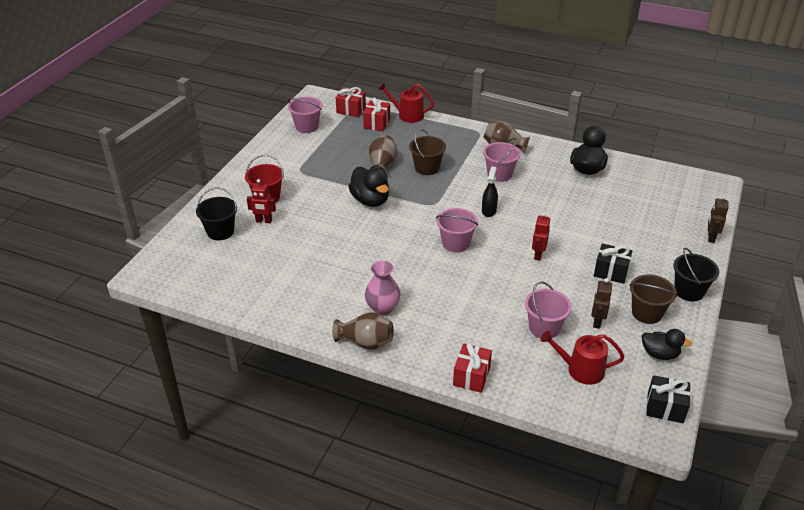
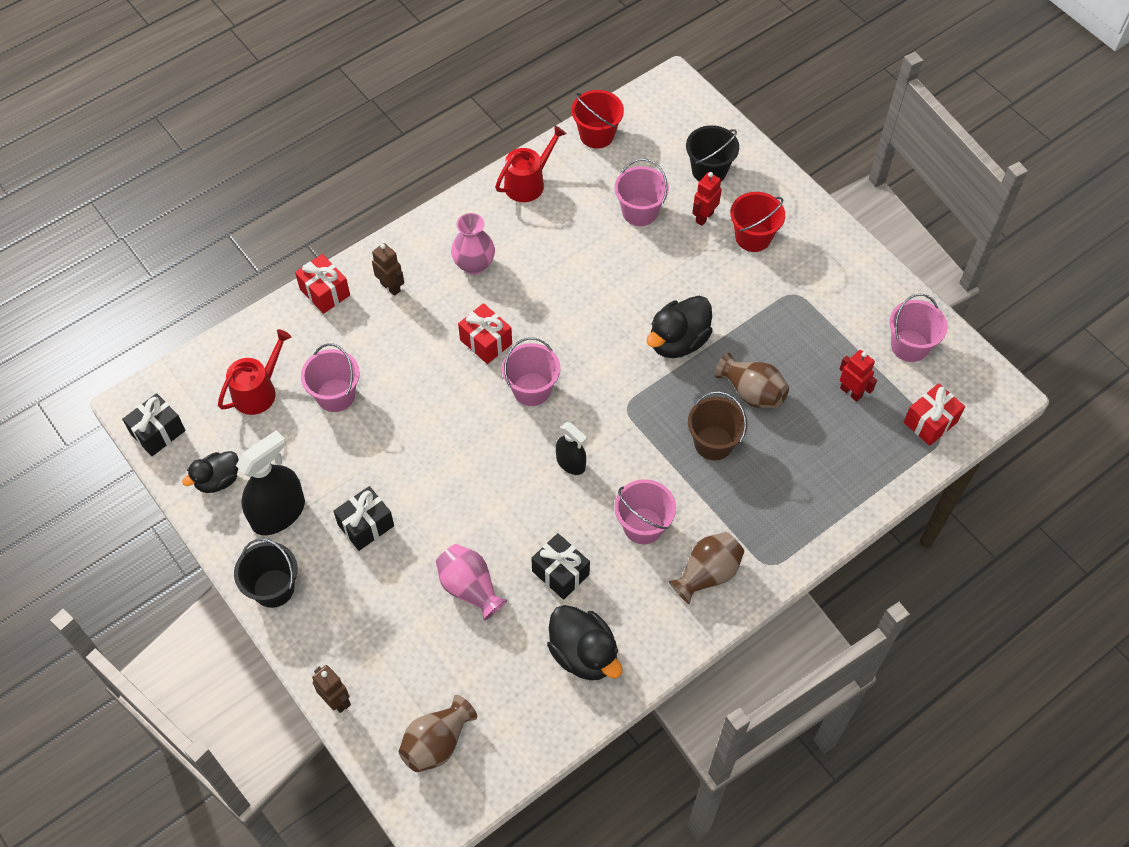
camera: 120 degrees right, 20 degrees up
brown vase [332,312,394,350] -> brown vase moved to [399,695,477,772]
black duck [348,167,389,207] -> black duck turned 45 degrees counterclockwise [647,296,713,358]
red gift [363,98,390,131] -> red gift moved to [458,303,512,364]
red watering can [378,83,434,123] -> red watering can moved to [495,125,566,202]
red robot [532,212,550,261] -> red robot moved to [840,350,877,402]
brown robot [591,278,612,329] -> brown robot moved to [372,243,404,296]
brown bucket [629,274,677,324] -> black spray bottle [236,430,305,535]
none -> pink vase [436,544,507,621]
none -> black gift [531,533,590,600]
none -> red bucket [572,90,624,149]
none -> pink bucket [615,159,669,226]

